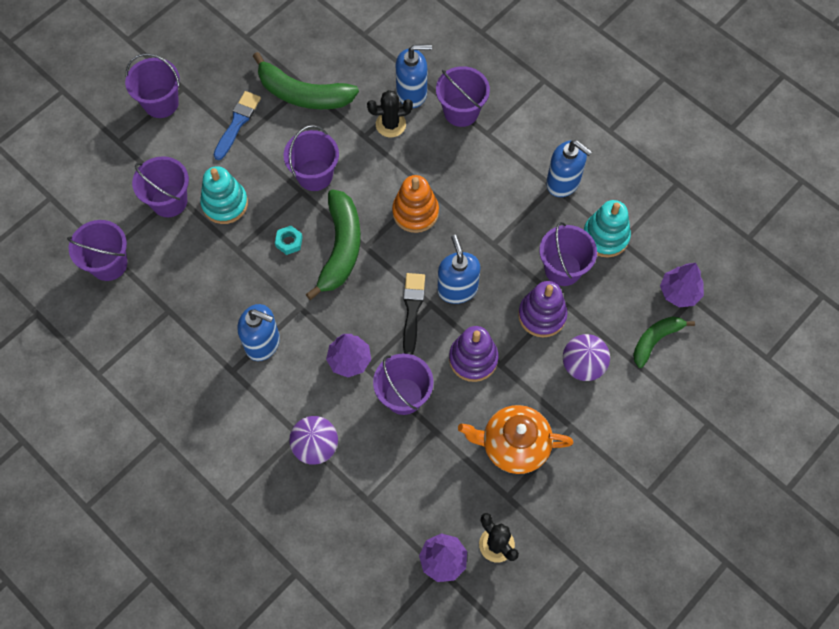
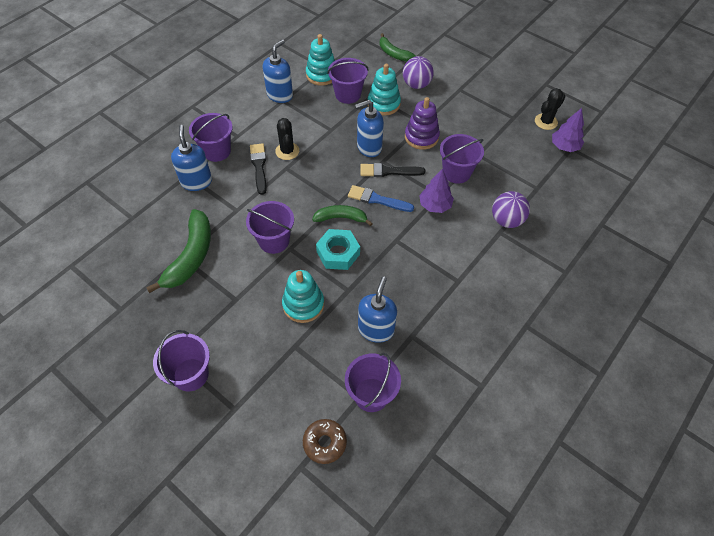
camera: 95 degrees left, 10 degrees down
purple bucket [132,156,189,217] -> none
blue brush [213,91,261,160] -> blue brush moved to [348,185,414,212]
blue soap dispenser [238,304,280,361] -> blue soap dispenser moved to [358,276,397,343]
turquoise nut [275,226,303,255] -> turquoise nut [316,229,360,270], size x1.82
green banana [305,189,361,300] -> green banana [312,205,373,226], size x0.61
black cactus [367,90,413,137] -> black cactus moved to [275,118,299,160]
orange stacking toy [392,175,439,233] -> none
orange teapot [458,405,573,474] -> none
purple stacking toy [518,281,568,338] -> turquoise stacking toy [368,64,401,116]
purple tree [660,263,704,307] -> none
none -> black brush [250,143,266,195]
none -> brown donut [303,419,347,464]

